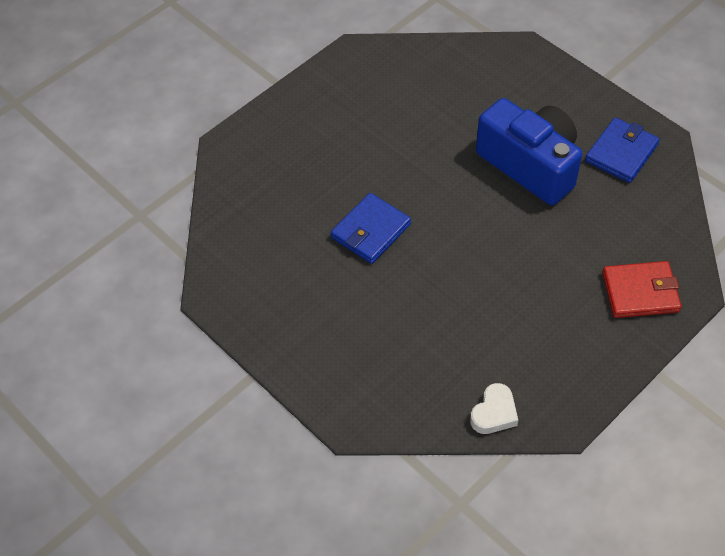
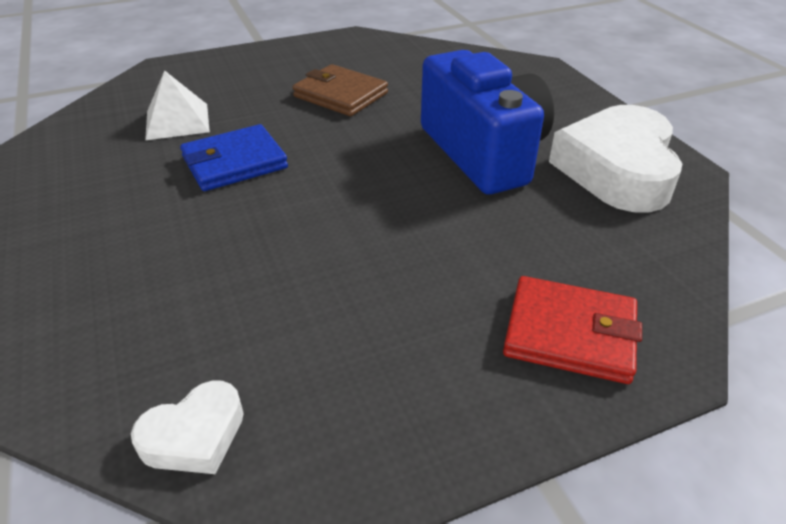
camera: 20 degrees right, 15 degrees down
blue wallet [585,117,660,183] -> white heart [549,105,682,213]
none -> white pyramid [145,70,210,140]
none -> brown wallet [293,64,388,116]

